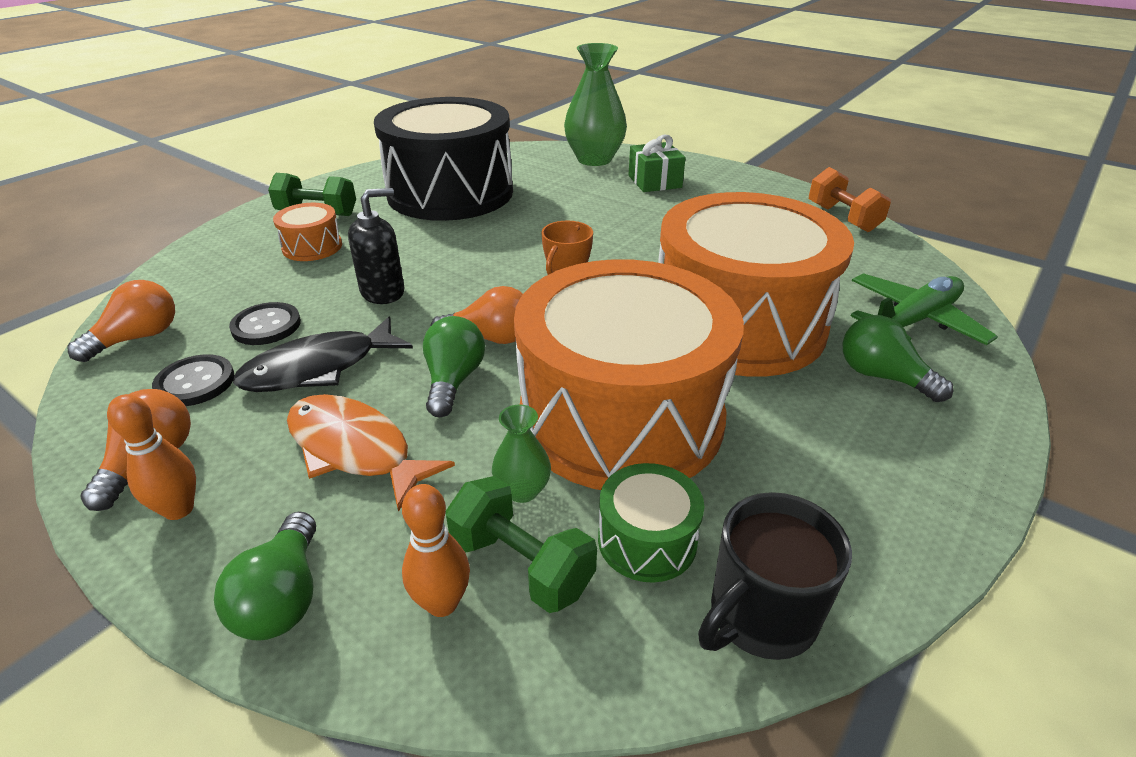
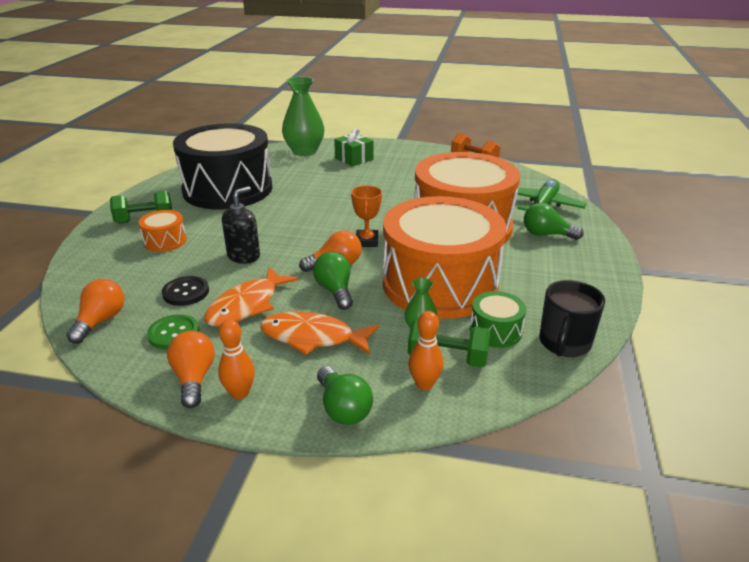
camera: 25 degrees left, 5 degrees down
black button [152,354,234,406] -> green button [147,314,199,350]
black fish [233,316,413,392] -> orange fish [204,267,299,327]

